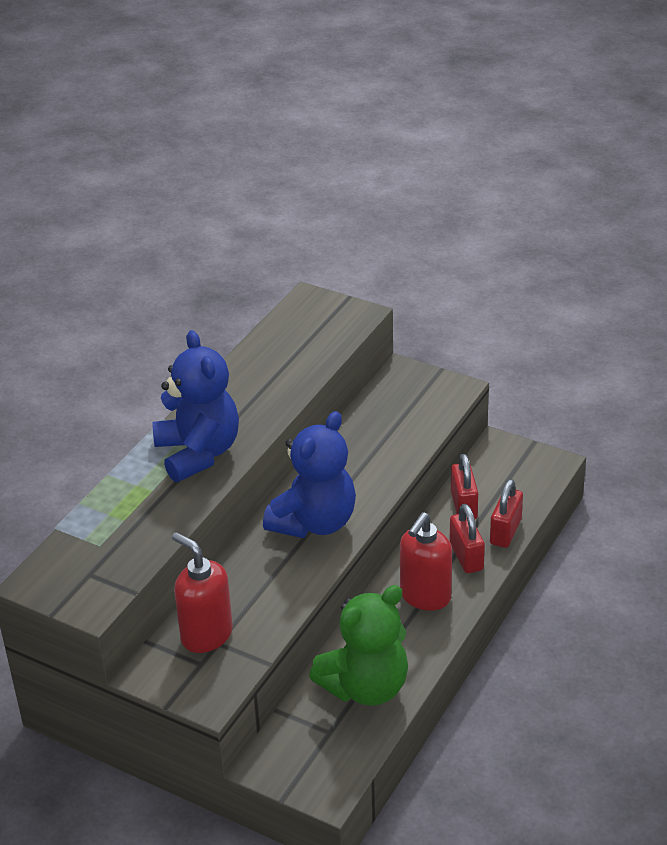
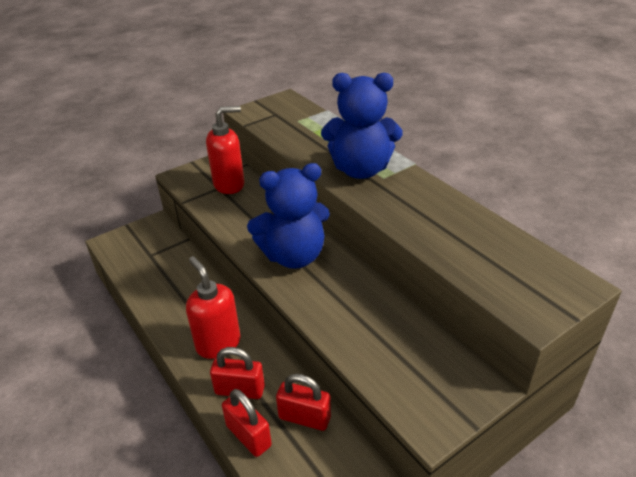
camera: 115 degrees right, 0 degrees up
blue teddy bear [263,411,356,538] -> blue teddy bear turned 75 degrees counterclockwise [247,163,330,269]
green teddy bear [309,585,408,706] -> none

